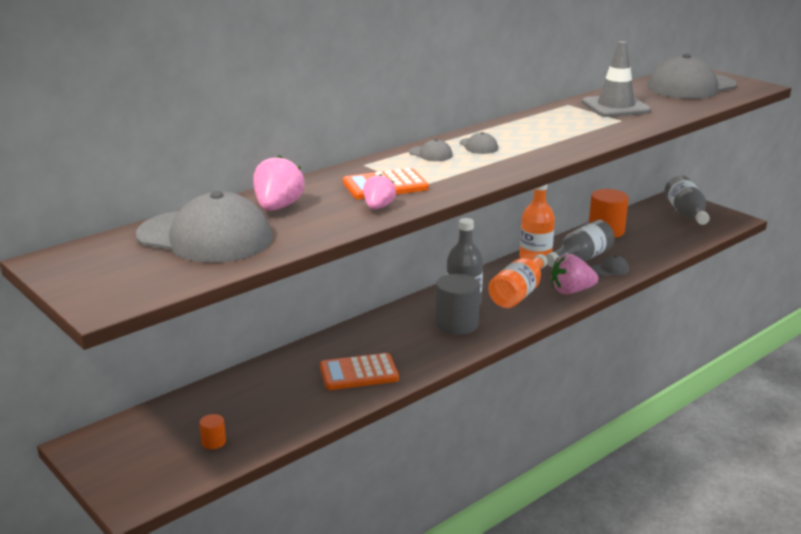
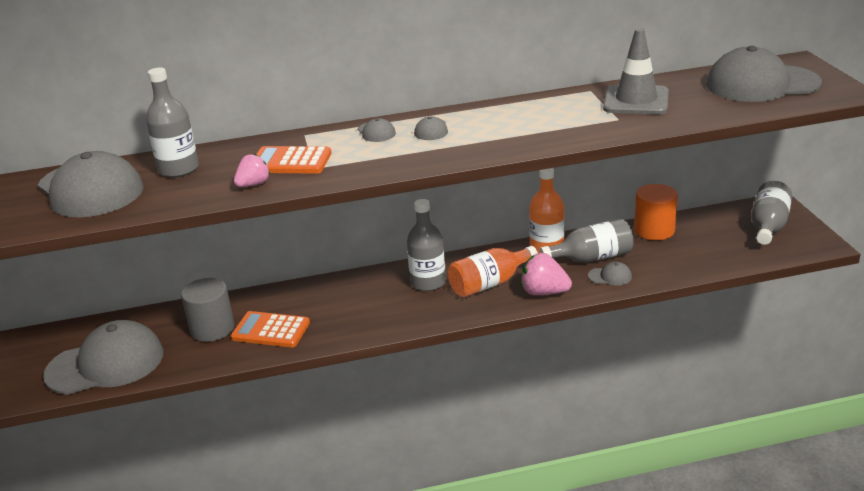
camera: 30 degrees right, 5 degrees up
orange cylinder [199,414,226,449] -> grey cap [43,320,163,395]
pink strawberry [253,155,305,211] -> grey bottle [146,68,199,178]
grey cylinder [435,274,480,335] -> grey cylinder moved to [181,278,235,342]

